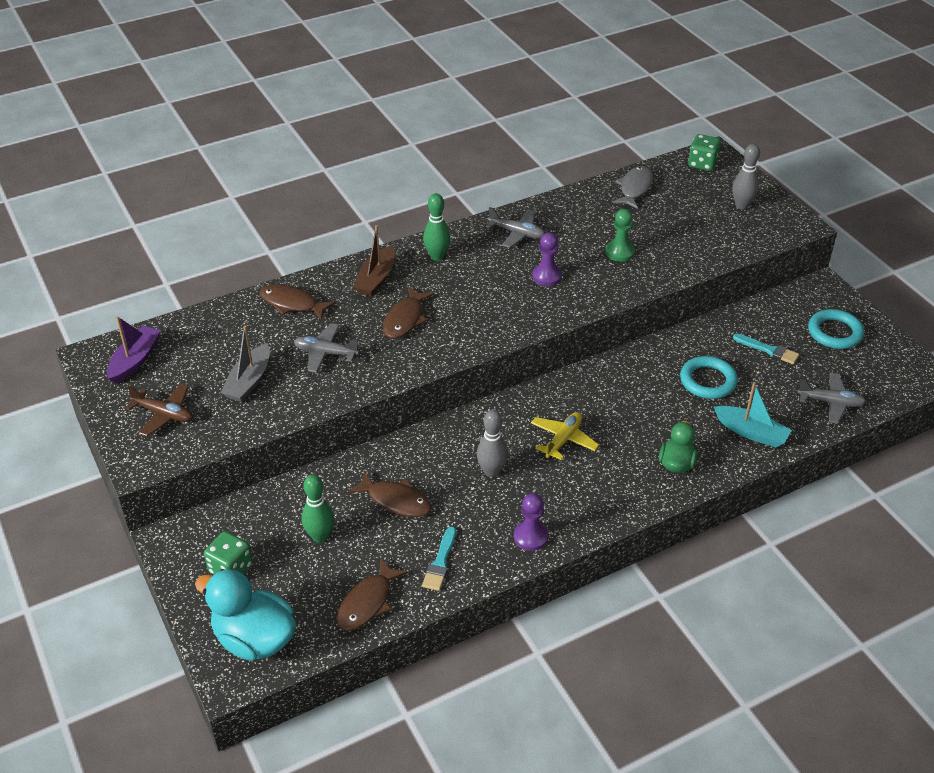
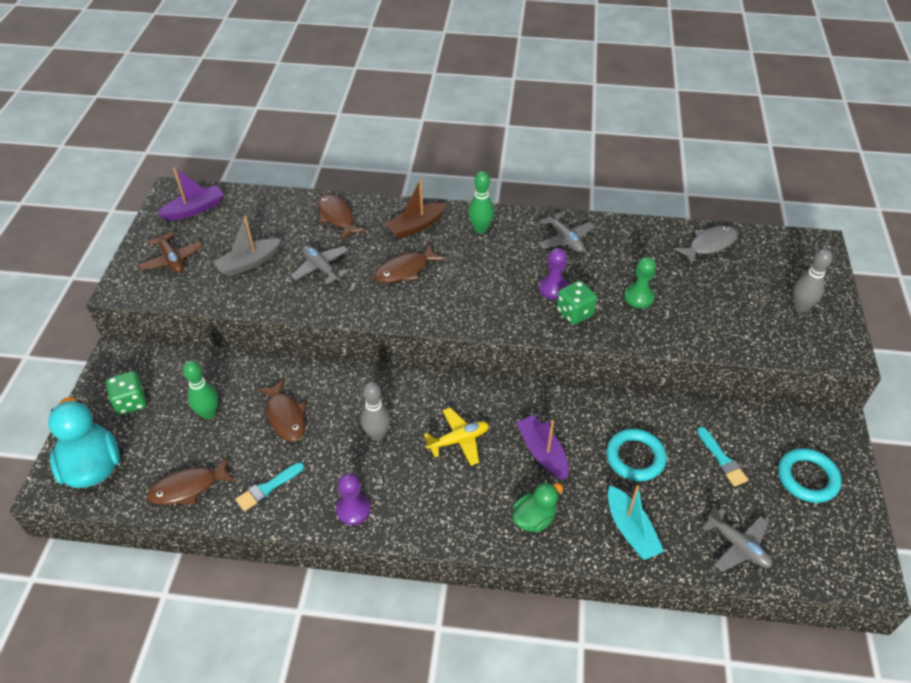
camera: 35 degrees right, 5 degrees up
green dice [688,134,721,171] -> green dice moved to [556,280,597,325]
none -> purple boat [516,415,569,480]

